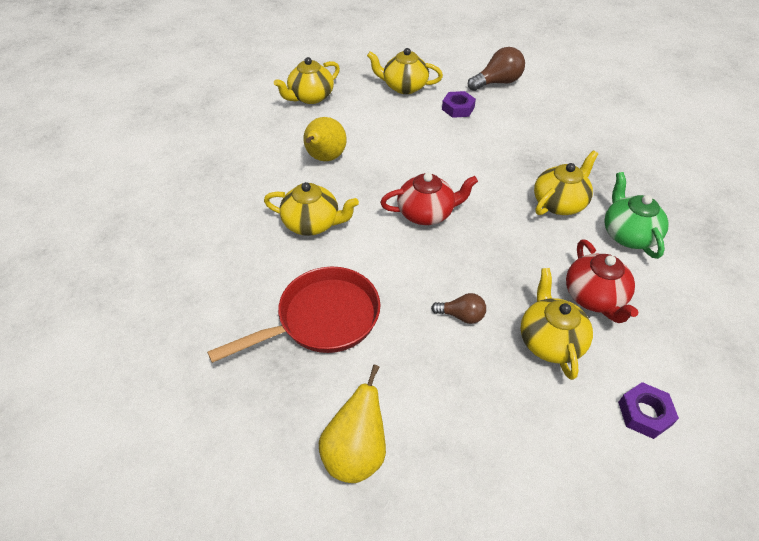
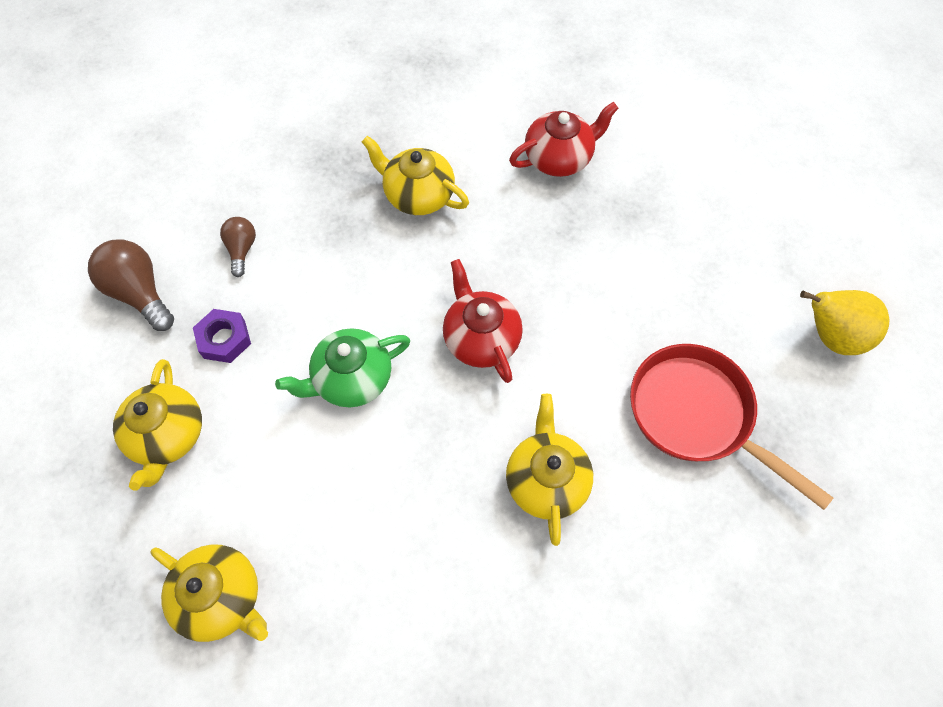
camera: 105 degrees left, 15 degrees up
yellow pear [303,117,347,161] -> none
brown light bulb [431,293,486,324] -> brown light bulb moved to [220,217,256,277]
yellow teapot [521,268,593,380] -> none
green teapot [604,172,669,259] -> green teapot moved to [275,328,410,408]
purple nut [618,382,679,439] -> none

